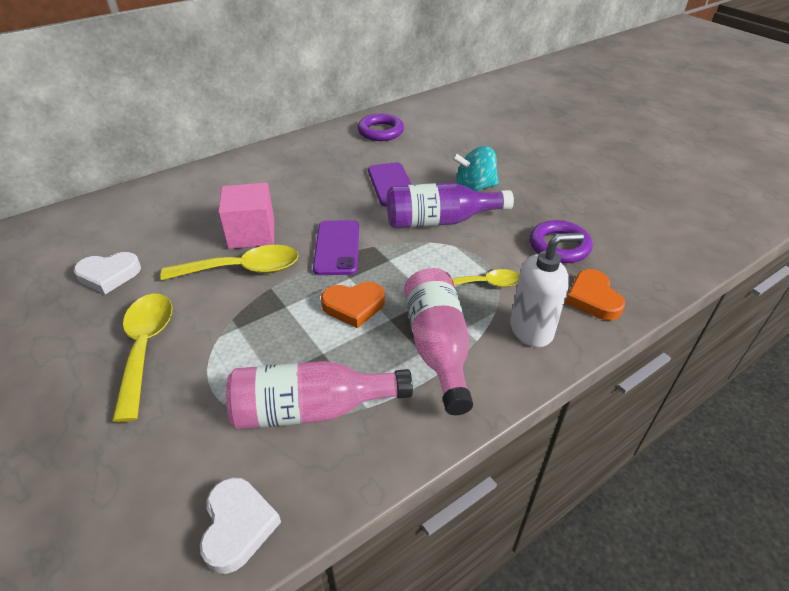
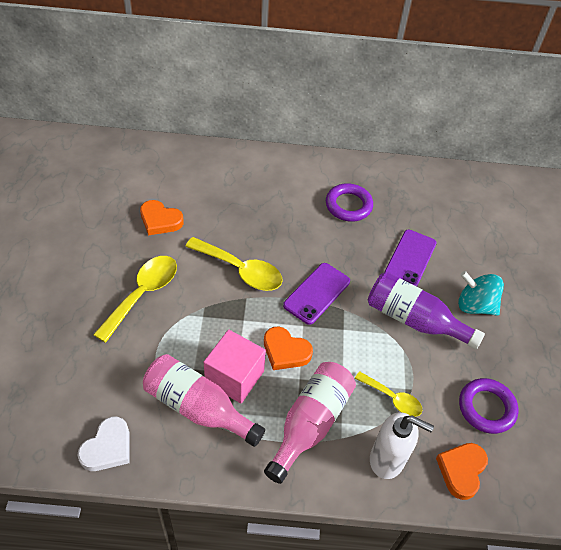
camera: 35 degrees right, 10 degrees up
white heart [74,252,141,294] -> orange heart [140,200,184,236]
pink cube [218,183,274,249] -> pink cube moved to [204,330,266,403]
purple ring [358,114,404,141] -> purple ring moved to [326,183,373,222]

